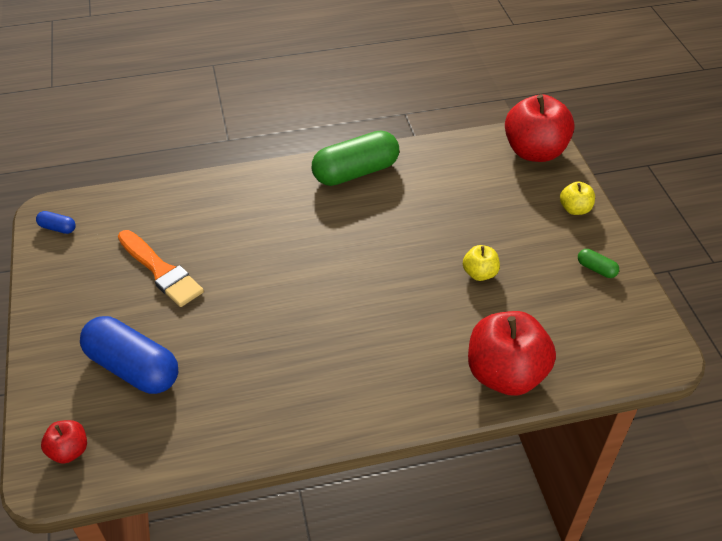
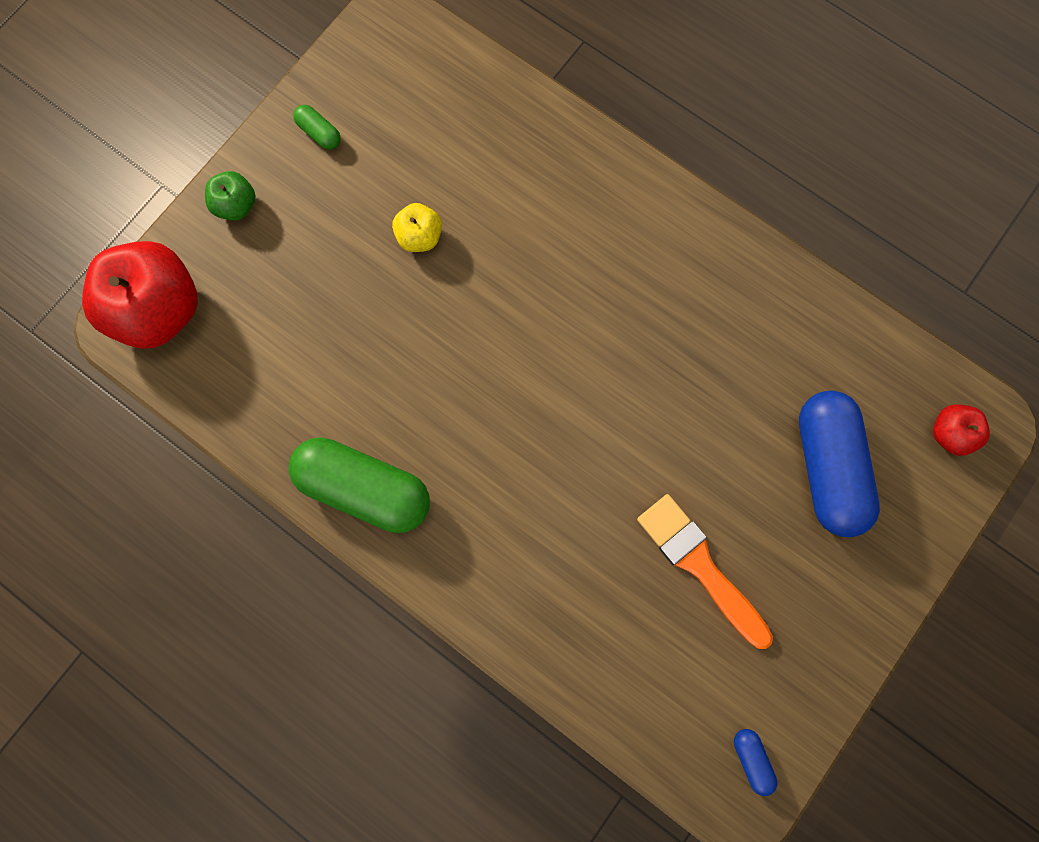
camera: 130 degrees left, 30 degrees up
orange brush [118,230,204,307] -> orange brush turned 45 degrees counterclockwise [637,494,773,649]
red apple [468,311,556,396] -> none
yellow apple [560,181,595,215] -> green apple [205,171,256,221]
green capsule [578,249,619,278] -> green capsule turned 45 degrees counterclockwise [293,105,340,150]

